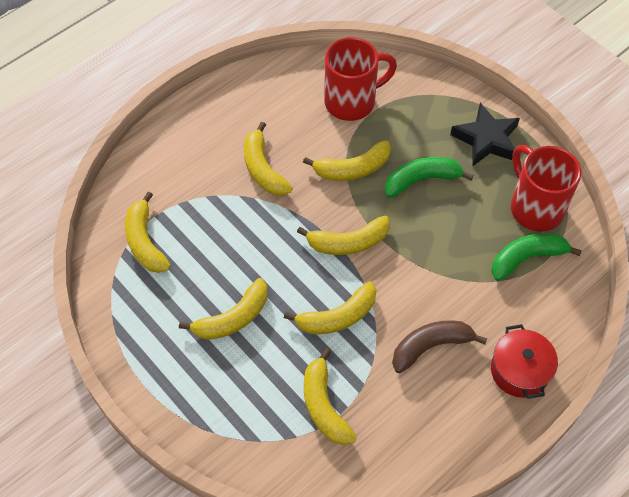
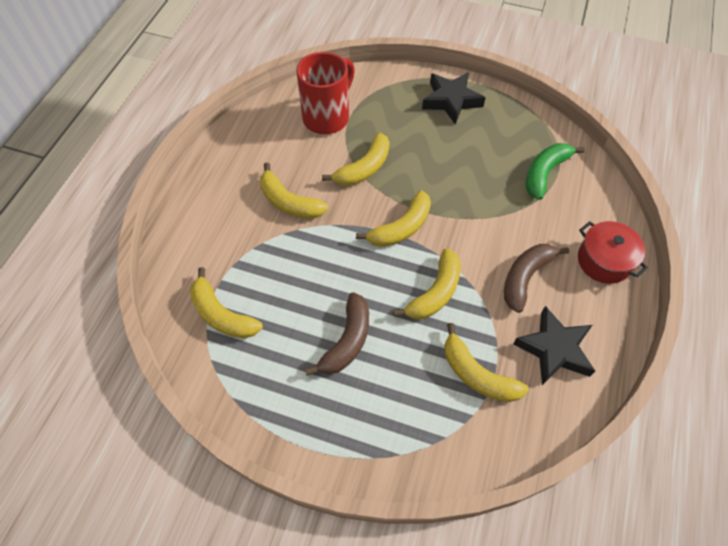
camera: 30 degrees left, 0 degrees up
yellow banana [179,278,267,340] -> brown banana [305,293,369,376]
green banana [385,157,474,198] -> none
red mug [511,145,581,232] -> none
none -> black star [513,306,595,385]

